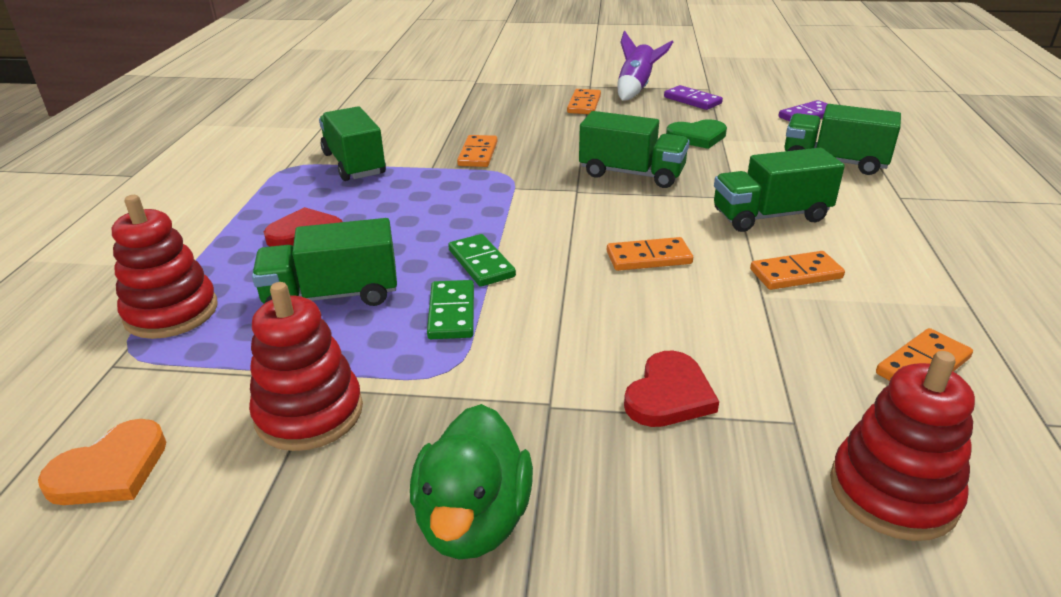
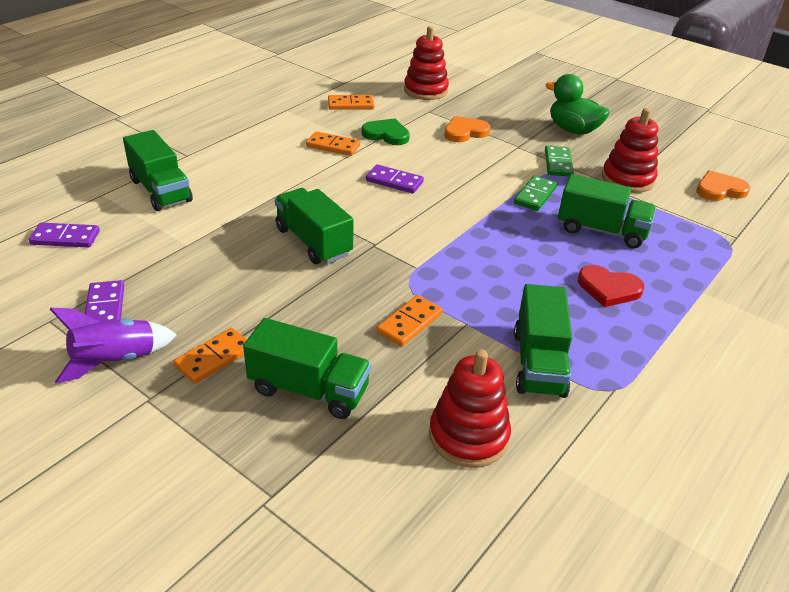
camera: 150 degrees left, 5 degrees up
red stacking toy [112,195,218,339] -> red stacking toy moved to [429,349,511,468]
green duck [410,404,533,559] -> green duck turned 90 degrees counterclockwise [546,74,610,135]
green domino [448,234,516,287] -> green domino moved to [545,146,574,177]
orange domino [607,237,693,271] -> purple domino [366,165,424,194]
red heart [624,351,719,427] -> orange heart [444,116,490,142]
green heart [666,120,727,149] -> green heart moved to [362,118,410,145]
green truck [714,148,845,232] -> green truck moved to [243,318,371,419]

